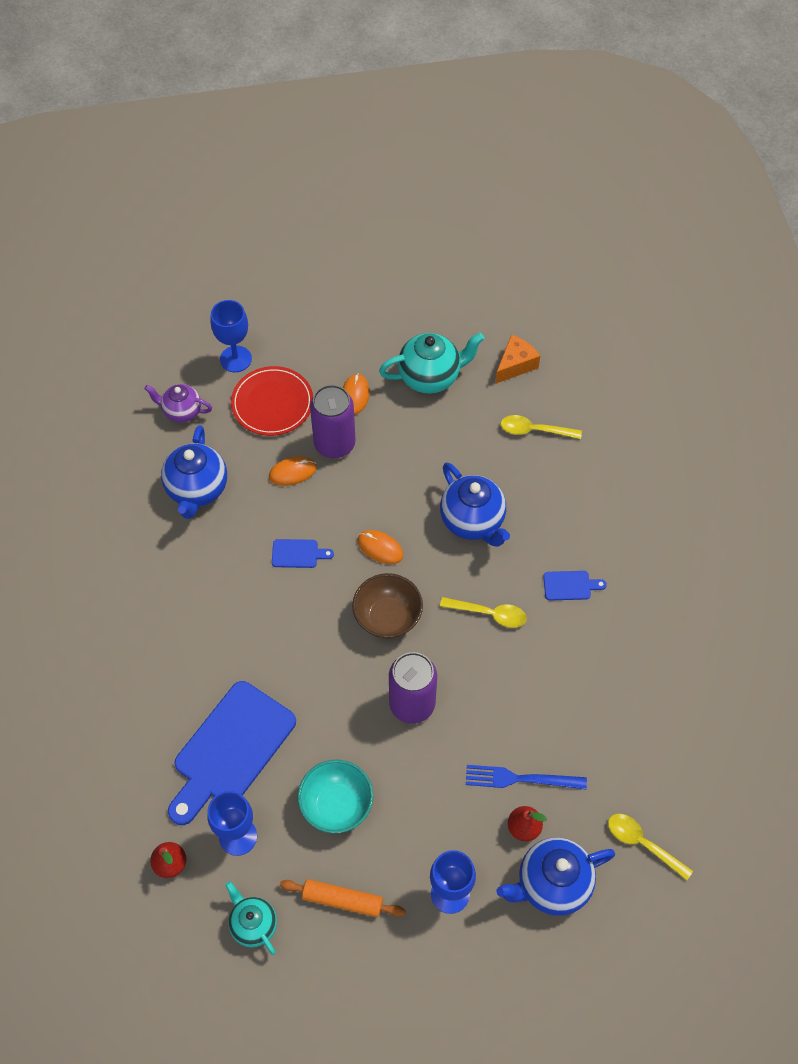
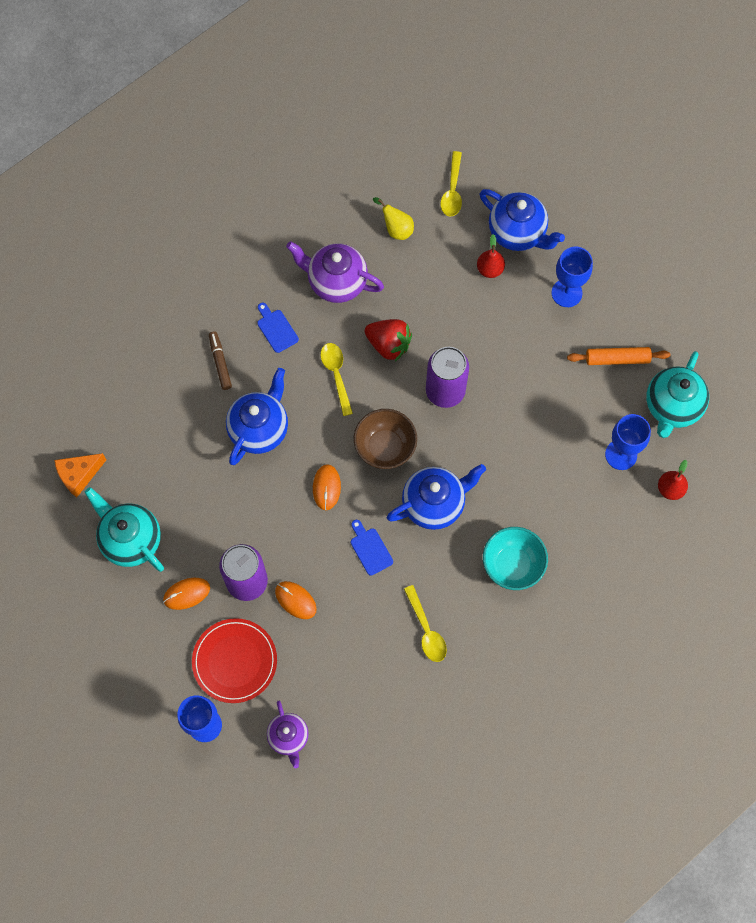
camera: 120 degrees left, 10 degrees up
blue teapot [161,425,227,519] -> blue teapot moved to [387,464,486,530]
blue cutting board [168,681,296,825] -> none
turquoise teapot [225,881,277,955] -> turquoise teapot [646,351,709,438], size x1.58
orange rolling pin [280,879,406,917] -> orange rolling pin turned 75 degrees counterclockwise [567,347,671,365]
turquoise bowl [298,759,373,833] -> turquoise bowl moved to [483,527,548,590]
blue fork [466,765,587,790] -> none
orange cheese [495,335,540,384] -> orange cheese turned 45 degrees counterclockwise [54,453,106,497]
yellow spoon [501,415,582,439] -> yellow spoon moved to [404,585,447,662]
none -> brown marker [209,331,232,390]
none -> purple teapot [286,241,384,303]
none -> red strawberry [364,319,412,361]
none -> yellow pear [373,197,414,240]

